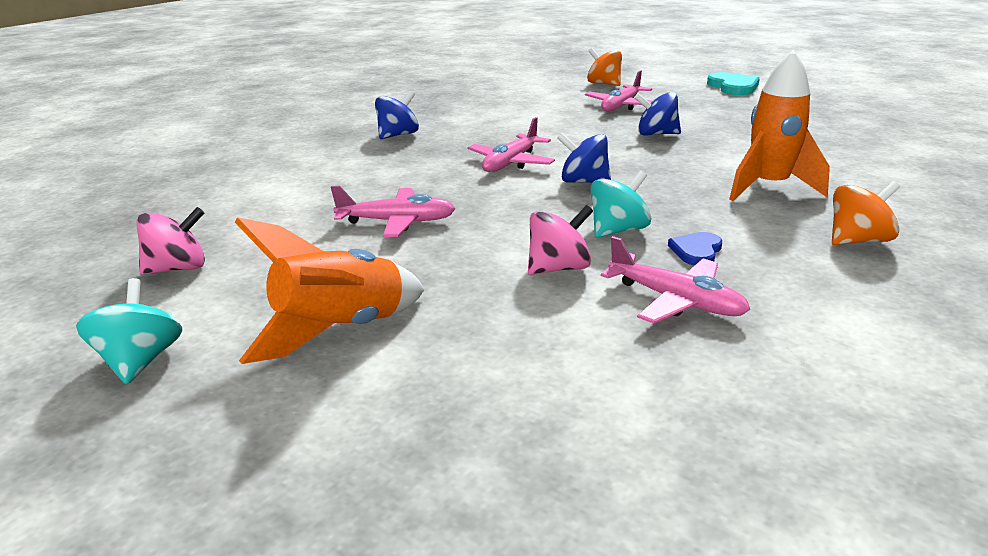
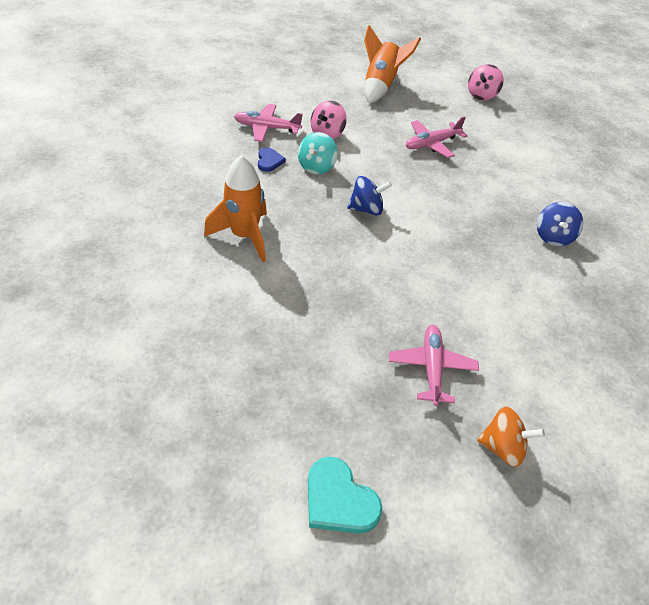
camera: 145 degrees right, 20 degrees up
turquoise spinning top [76,278,182,384] -> none
pink plane [468,117,555,172] -> none
blue spinning top [634,92,681,136] -> none
orange spinning top [832,181,900,245] -> none

